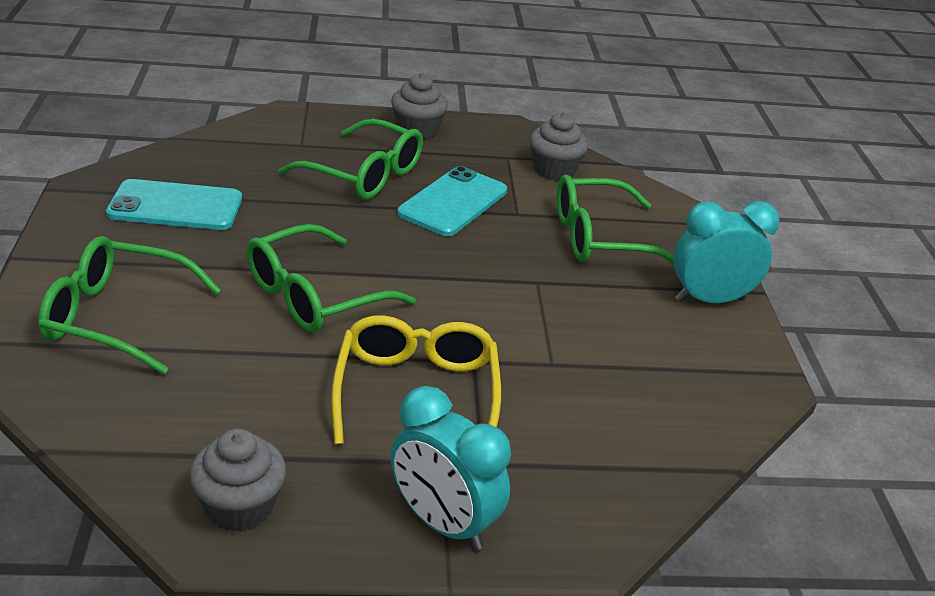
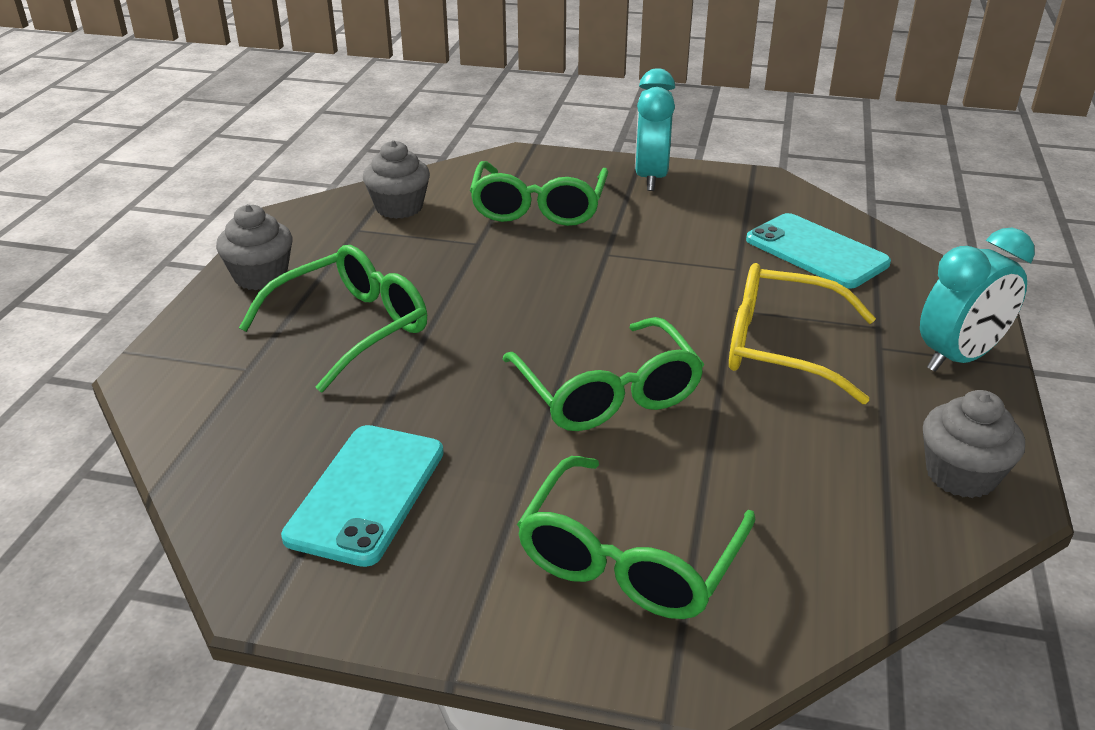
camera: 70 degrees left, 0 degrees up
turquoise phone [397,166,507,236] -> turquoise phone moved to [746,213,891,289]

